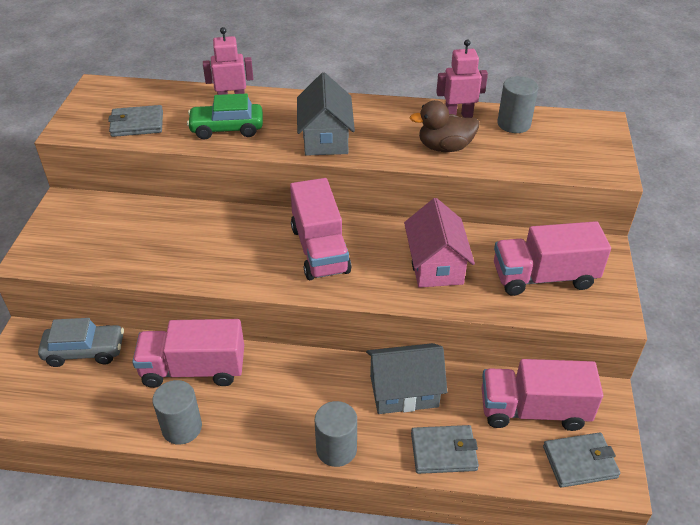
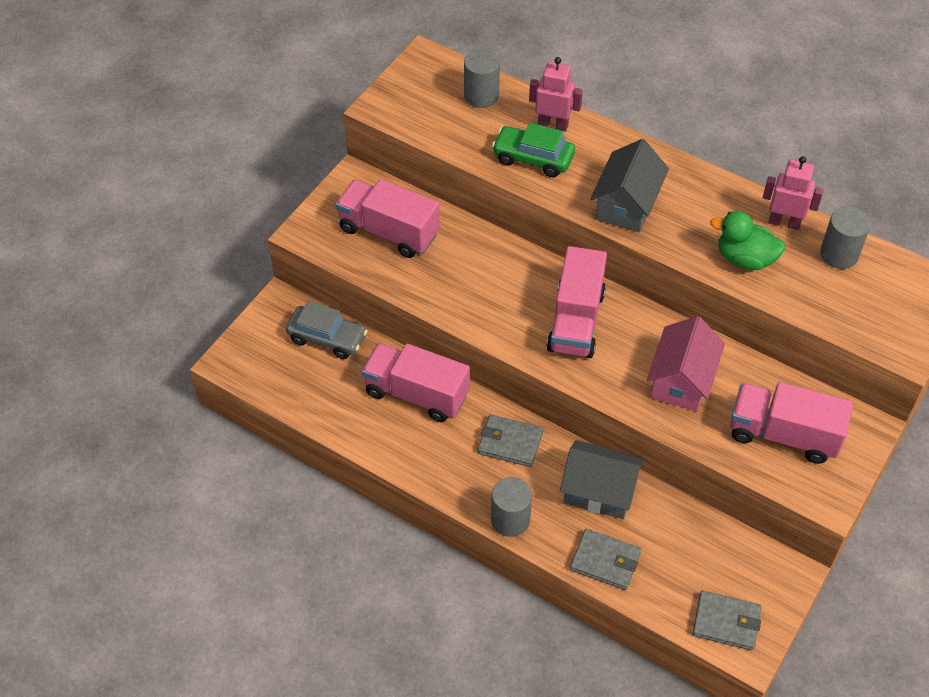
camera: 25 degrees right, 10 degrees up
grey wallet [108,105,163,137] -> grey wallet moved to [478,414,543,467]
grey cylinder [152,380,202,445] -> grey cylinder moved to [464,49,500,108]
brown duck [410,100,480,152] -> green duck [710,211,786,270]
pink truck [482,359,603,431] -> pink truck moved to [336,179,440,258]

